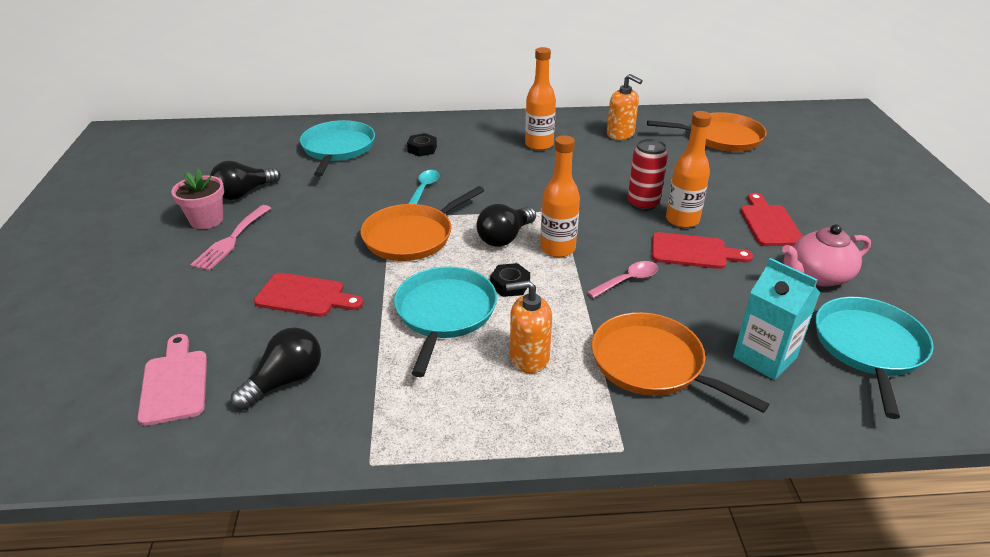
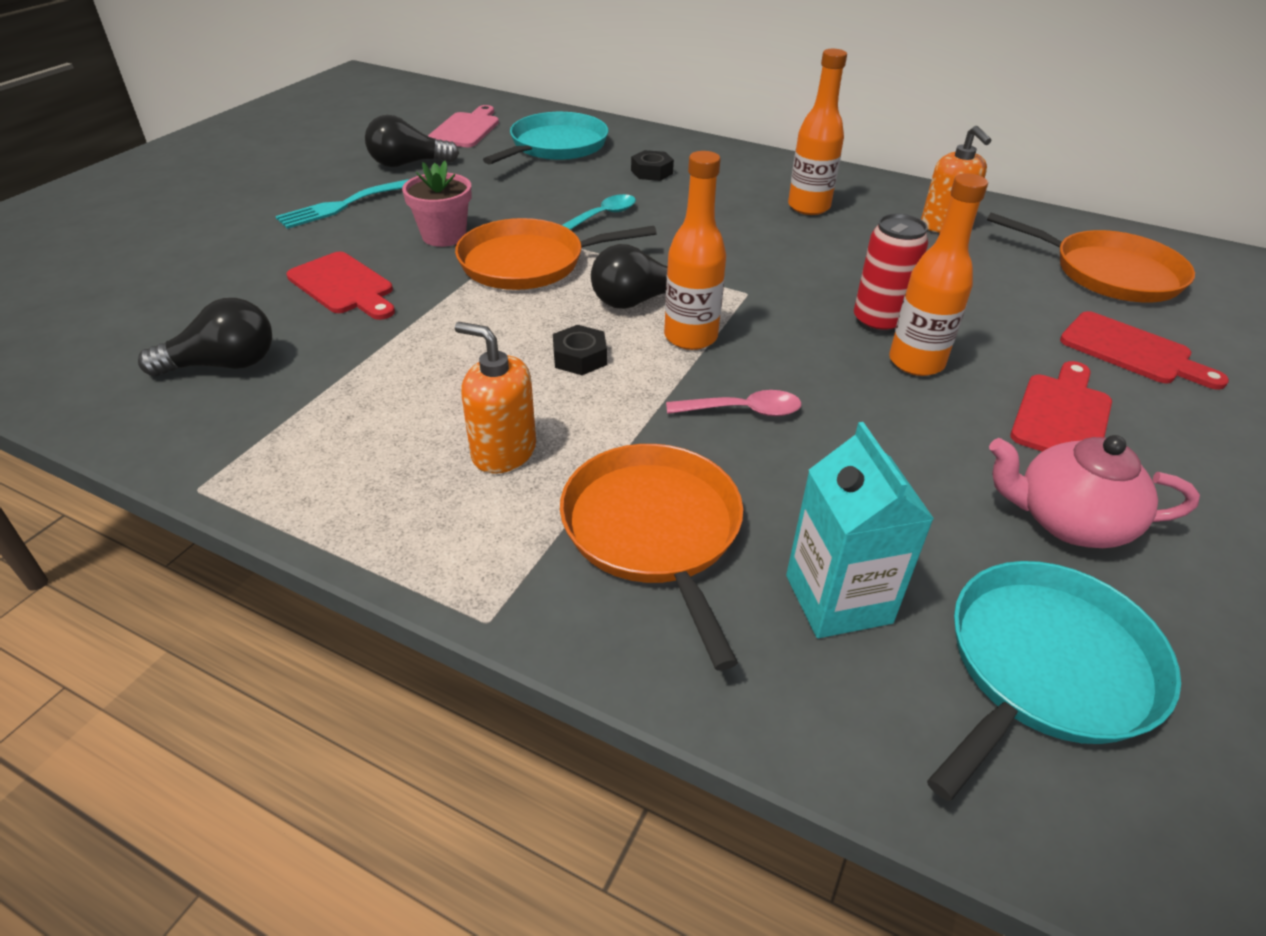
camera: 30 degrees right, 5 degrees up
pink cutting board [138,334,207,426] -> pink cutting board moved to [428,105,499,147]
pink flower pot [171,168,224,229] -> pink flower pot moved to [402,160,471,247]
pink fork [190,205,271,271] -> turquoise fork [275,179,409,229]
turquoise pan [394,266,497,377] -> none
red cutting board [652,232,753,269] -> red cutting board moved to [1060,311,1229,390]

